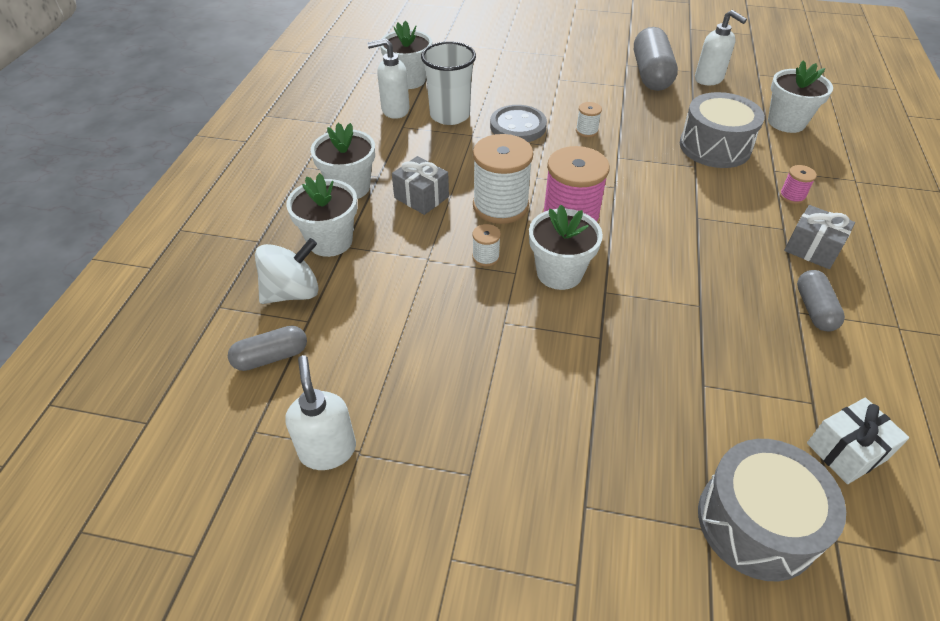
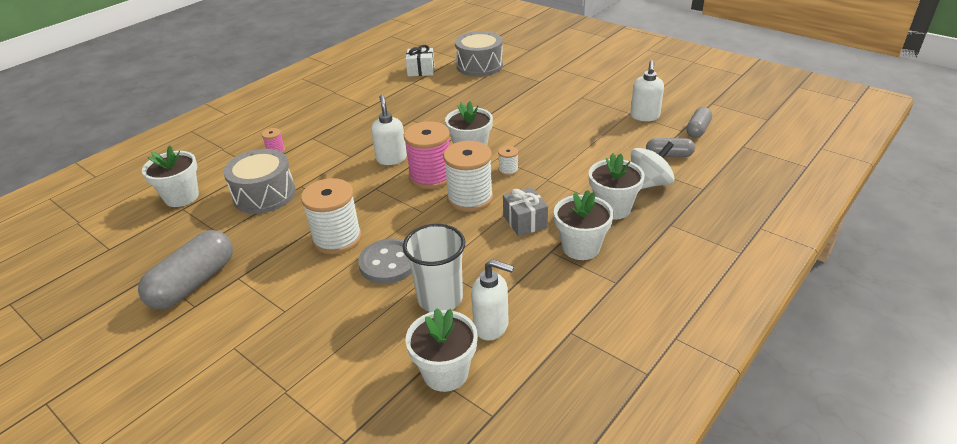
camera: 150 degrees left, 10 degrees down
white spinning top [255,238,319,304] -> white spinning top turned 150 degrees clockwise [631,141,675,189]
white spool [576,102,602,137] -> white spool [301,178,362,255], size x2.21
white soap dispenser [695,10,747,85] -> white soap dispenser moved to [371,95,407,165]
grey gift [784,205,855,269] -> none
grey capsule [797,270,845,332] -> grey capsule moved to [686,107,712,138]

